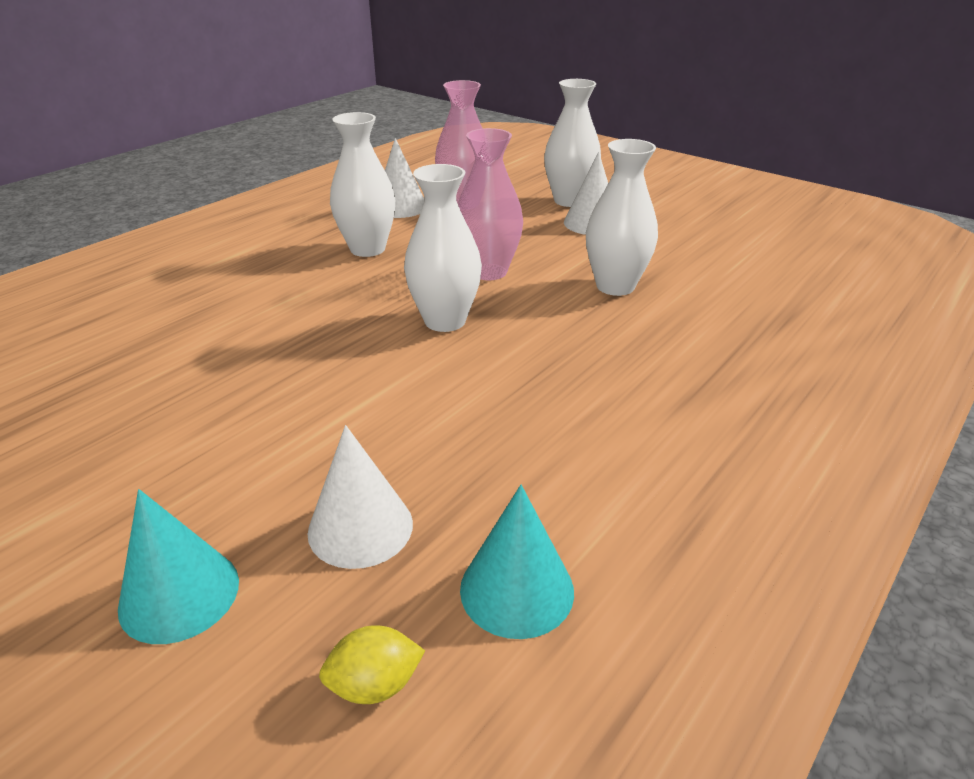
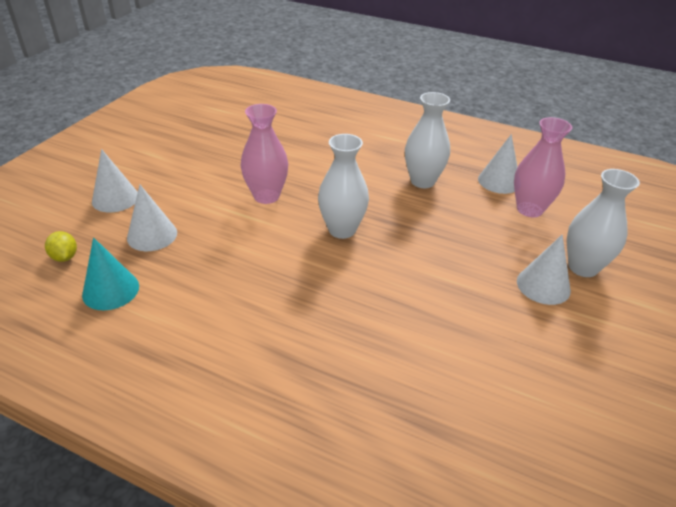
camera: 75 degrees right, 5 degrees up
turquoise cone [118,489,239,644] -> white cone [92,149,138,212]
pink vase [458,128,523,280] -> pink vase moved to [241,104,288,204]
white vase [586,139,658,296] -> none

